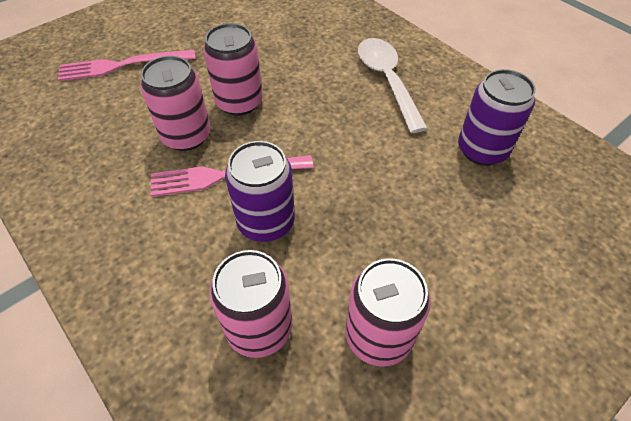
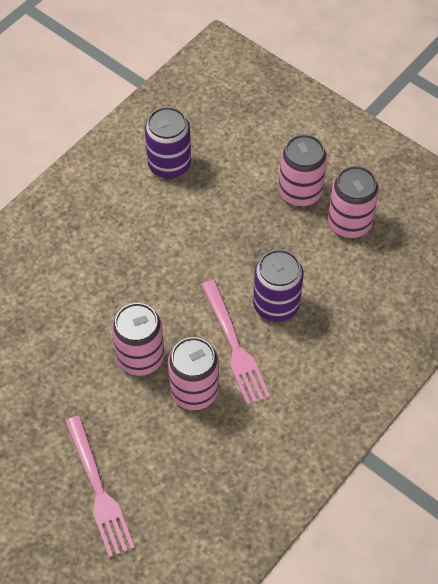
camera: 100 degrees left, 5 degrees up
pink can [209,250,292,358] -> pink can moved to [279,134,327,207]
white spoon [358,38,428,133] -> none

